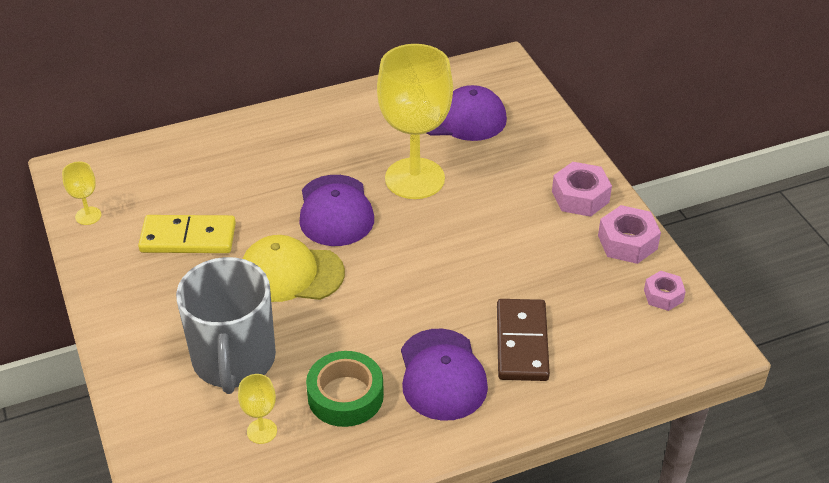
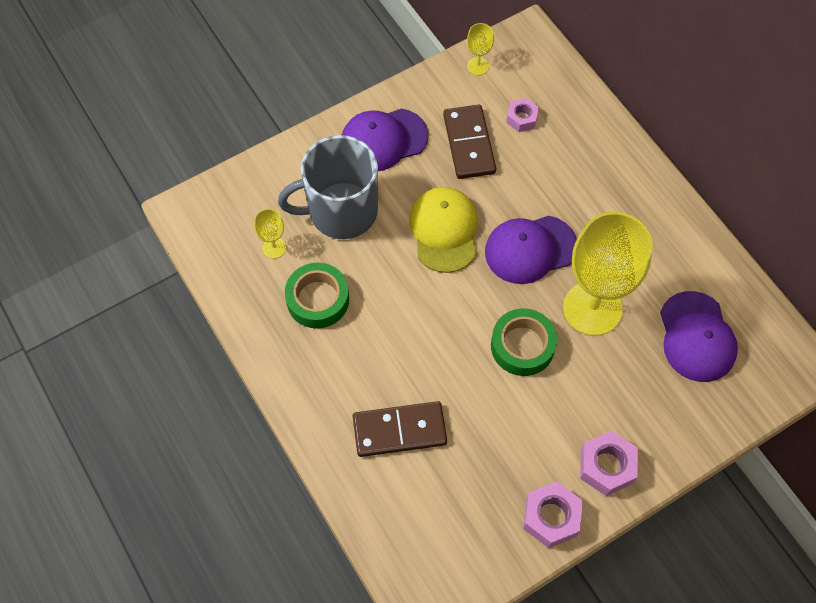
camera: 80 degrees right, 20 degrees up
yellow domino [138,215,236,253] -> brown domino [443,105,496,179]
purple cap [401,329,488,421] -> purple cap moved to [341,109,428,171]
pink nut [644,271,686,311] -> pink nut moved to [506,98,539,132]
none -> green tape [491,309,557,376]

